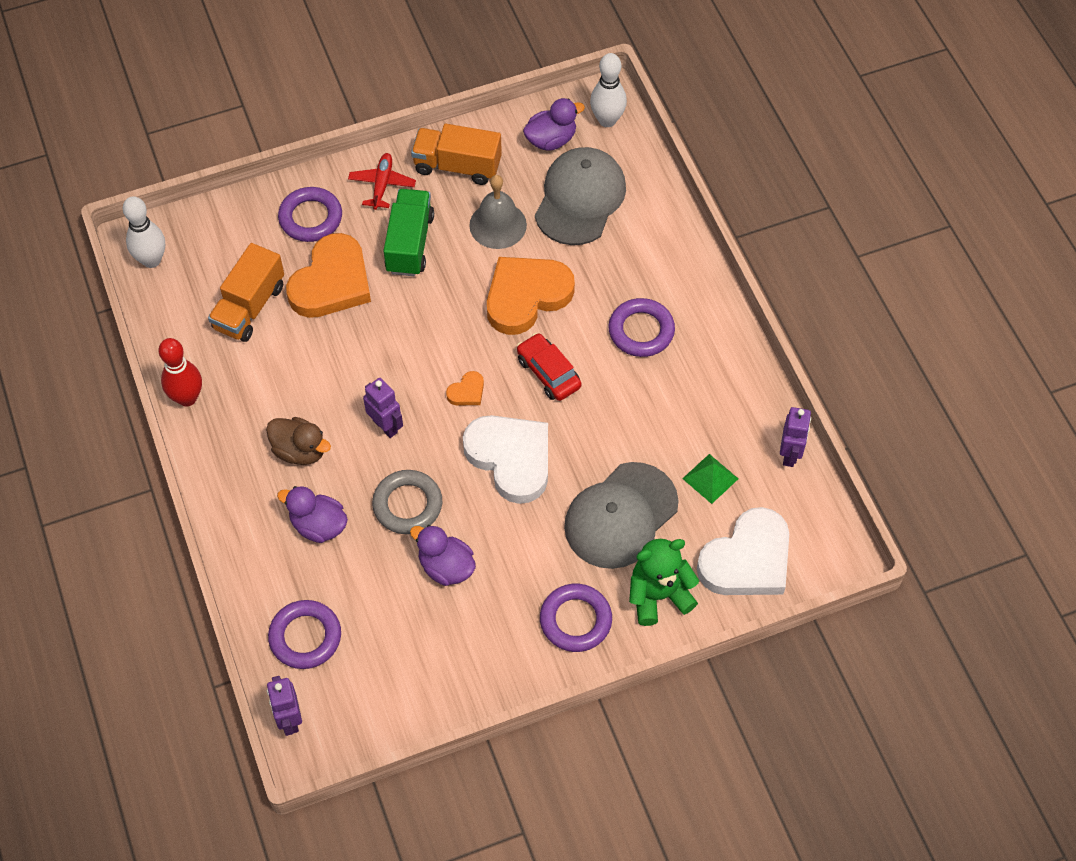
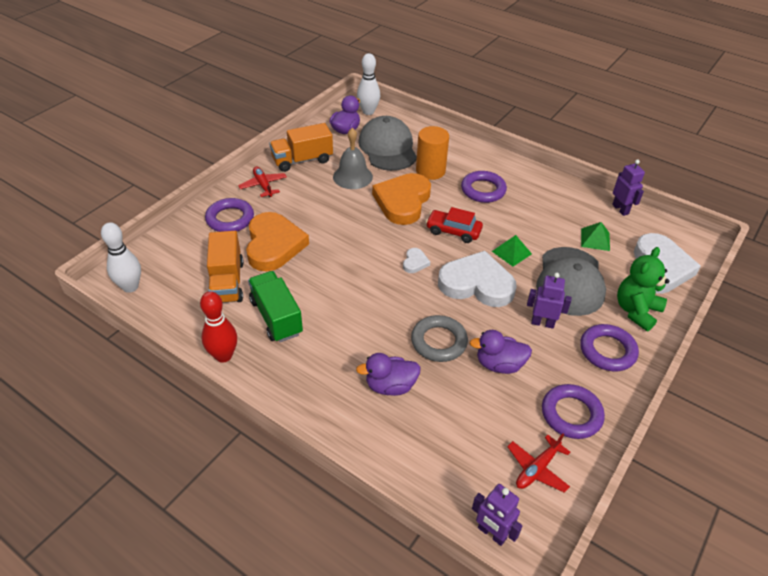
camera: 35 degrees left, 15 degrees down
brown duck [266,417,331,465] -> none
purple ring [268,600,341,669] -> purple ring moved to [542,384,605,439]
purple robot [363,378,403,438] -> purple robot moved to [527,273,572,329]
green truck [384,189,434,276] -> green truck moved to [248,271,303,342]
orange heart [446,371,484,405] -> white heart [403,248,430,273]
none -> orange cylinder [416,126,449,180]
none -> green pyramid [492,235,532,267]
none -> red plane [507,434,570,493]

